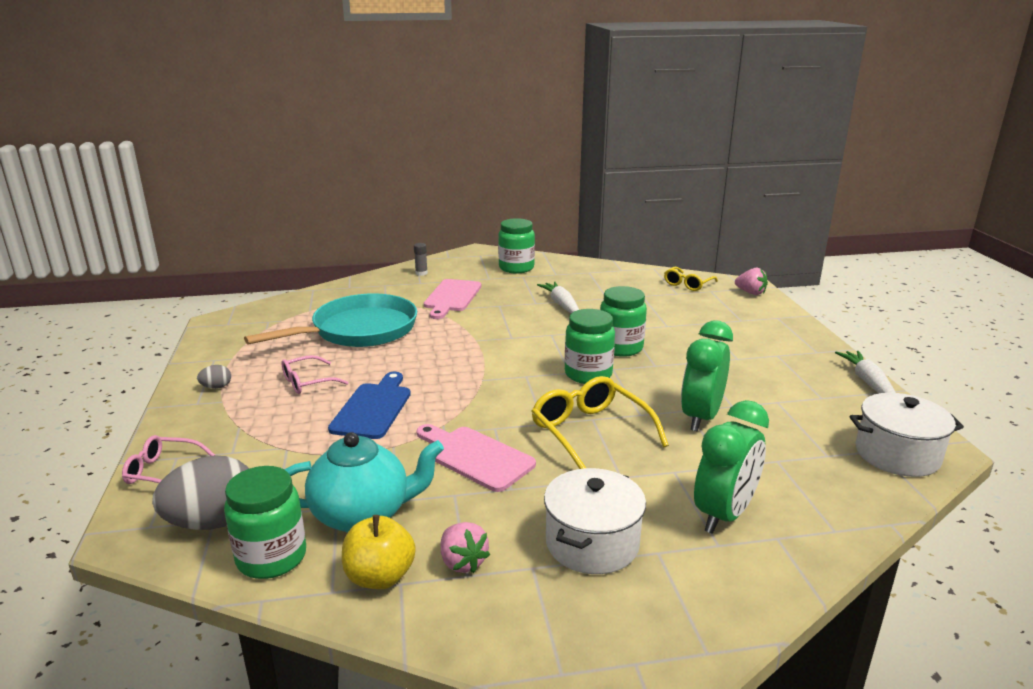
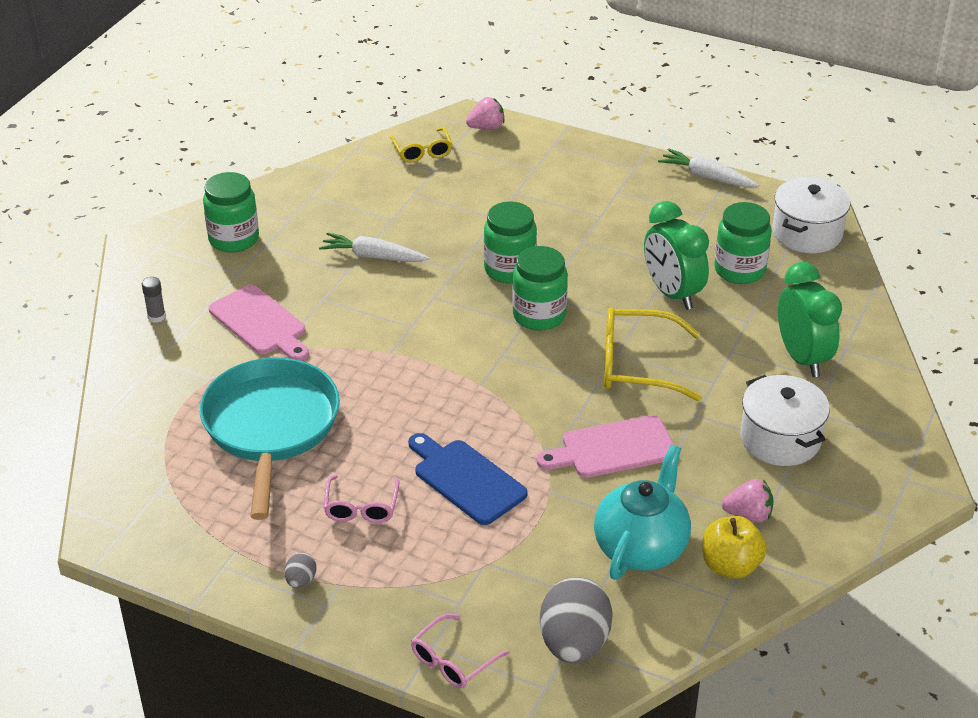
camera: 55 degrees left, 15 degrees up
green jar [224,466,306,579] -> green jar moved to [714,202,772,284]

